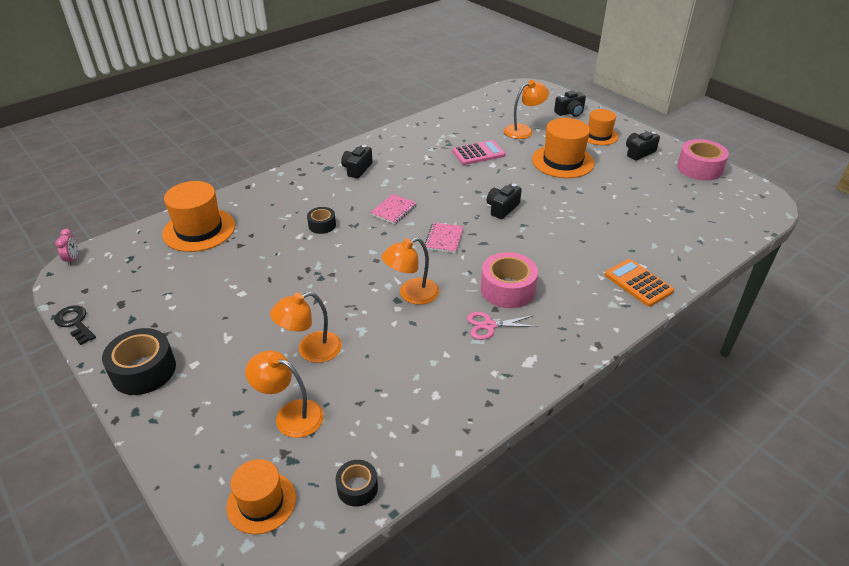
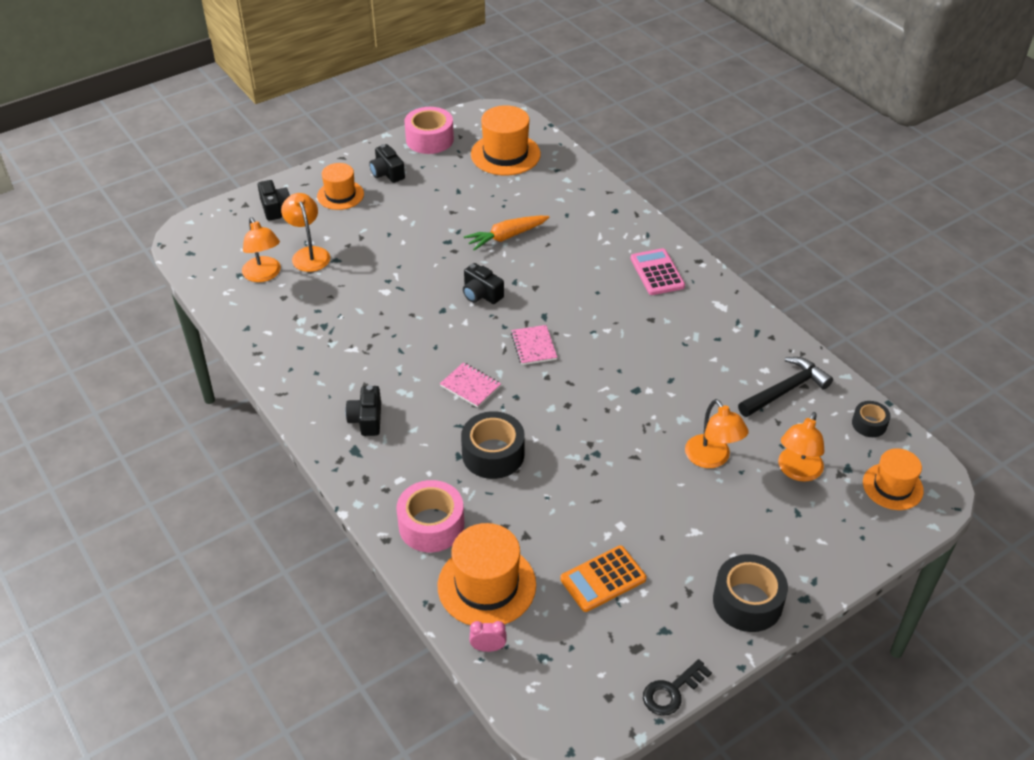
camera: 85 degrees left, 5 degrees up
pink clock [55,229,78,266] -> pink clock moved to [470,621,506,652]
black tape [307,207,336,234] -> black tape [461,411,525,479], size x1.78
black camera [341,145,373,179] -> black camera turned 60 degrees clockwise [346,385,381,436]
orange lamp [382,237,439,305] -> orange lamp moved to [242,217,281,282]
pink notebook [425,222,464,253] -> pink notebook turned 60 degrees clockwise [511,325,557,365]
pink calculator [452,140,505,165] -> pink calculator moved to [631,248,685,295]
pink scissors [467,312,538,340] -> none
pink tape [481,252,538,308] -> pink tape moved to [396,480,464,552]
orange hat [532,118,595,178] -> orange hat moved to [471,105,541,176]
orange calculator [605,259,674,307] -> orange calculator moved to [560,545,646,612]
none -> orange carrot [464,216,549,251]
none -> black hammer [738,357,833,417]

